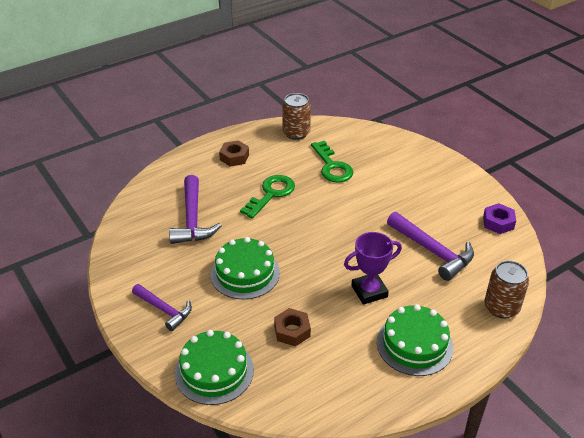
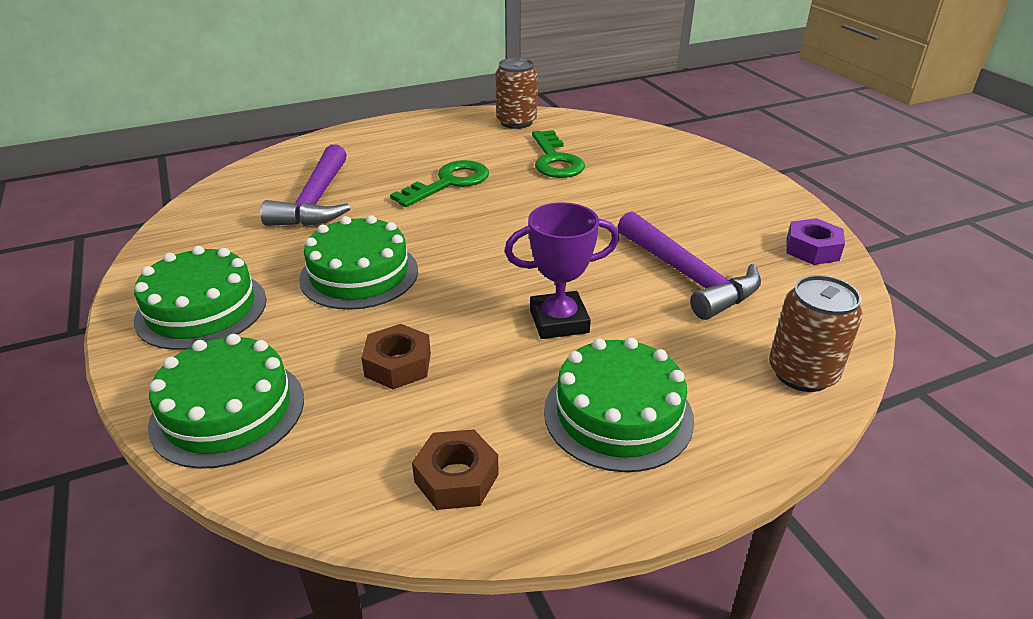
camera: 10 degrees right, 5 degrees down
purple hammer [132,284,192,331] -> green cake [134,246,267,350]
brown nut [219,140,249,167] -> brown nut moved to [412,429,499,510]

